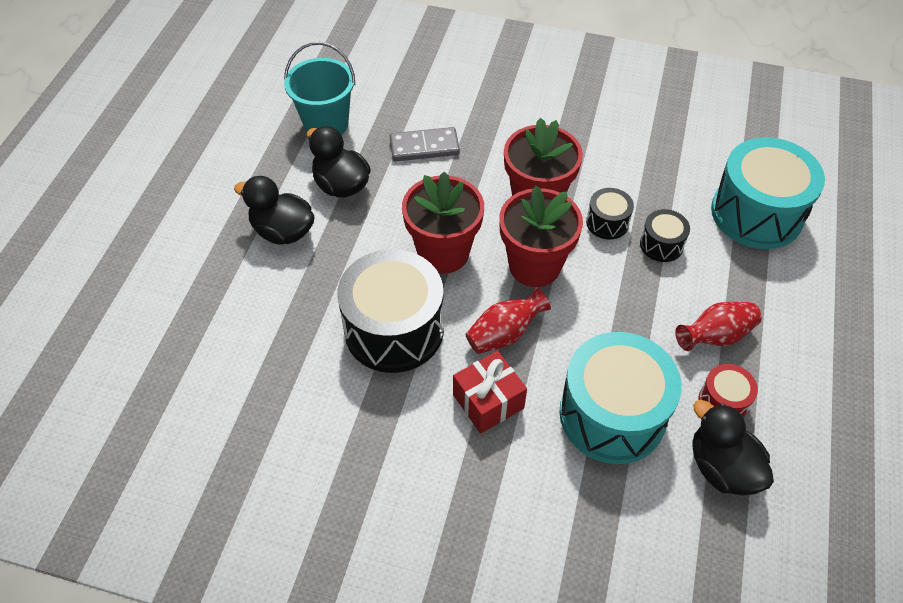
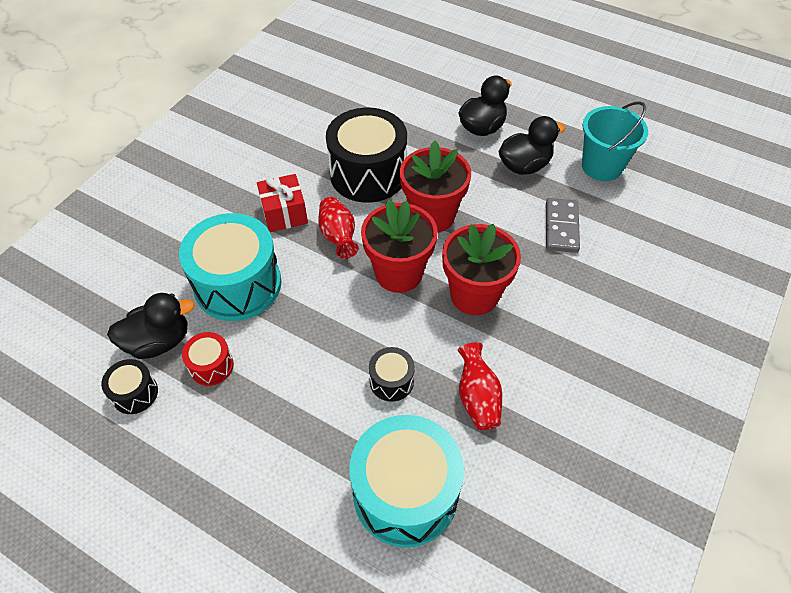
camera: 105 degrees right, 0 degrees up
black drum [586,188,634,240] -> black drum moved to [101,359,158,414]
red vase [675,302,762,351] -> red vase moved to [458,342,502,430]

